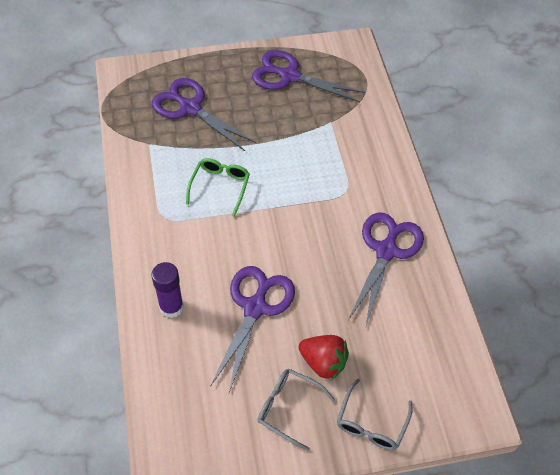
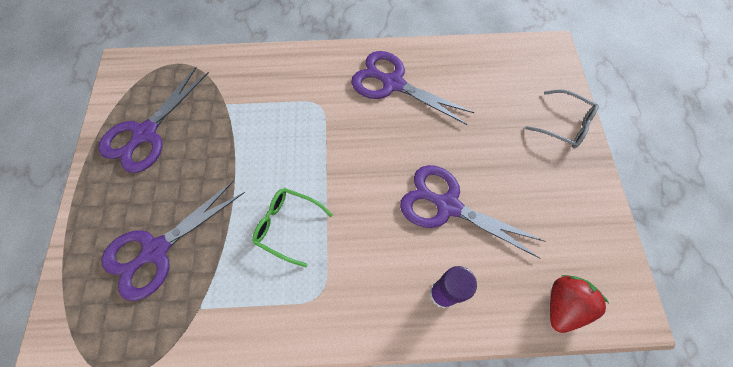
camera: 80 degrees left, 10 degrees up
grey glasses [257,368,335,451] -> none
red strawberry [298,335,349,380] -> red strawberry moved to [550,275,609,333]

